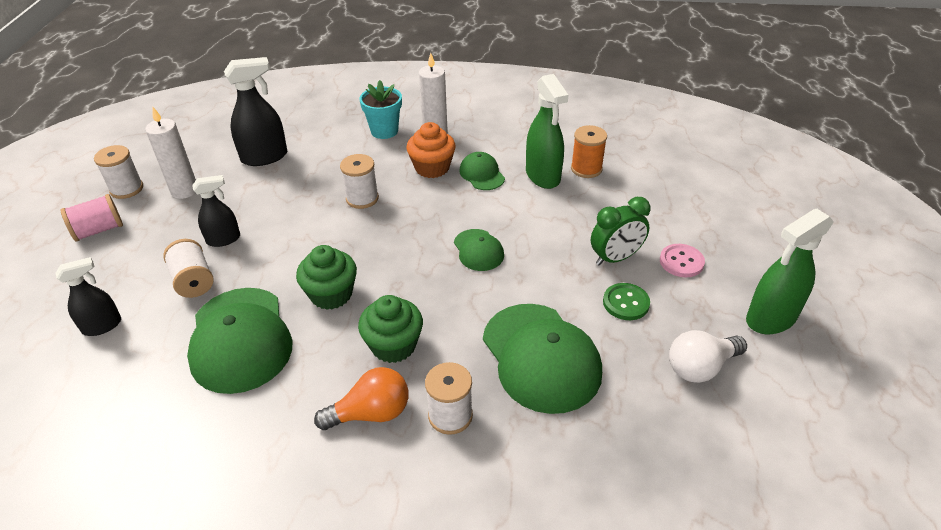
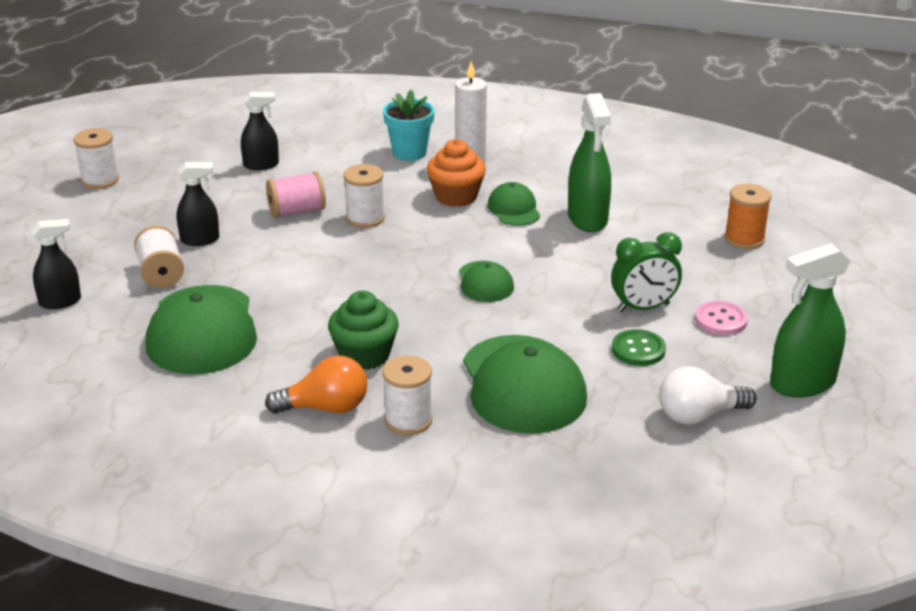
camera: 10 degrees right, 10 degrees down
pink spool [61,194,123,242] -> pink spool moved to [266,171,326,218]
white candle [145,107,196,199] -> none
black spray bottle [224,57,287,166] -> black spray bottle [241,92,279,170], size x0.63
green cupcake [296,245,357,310] -> none
orange spool [571,125,607,178] -> orange spool moved to [725,183,771,249]

